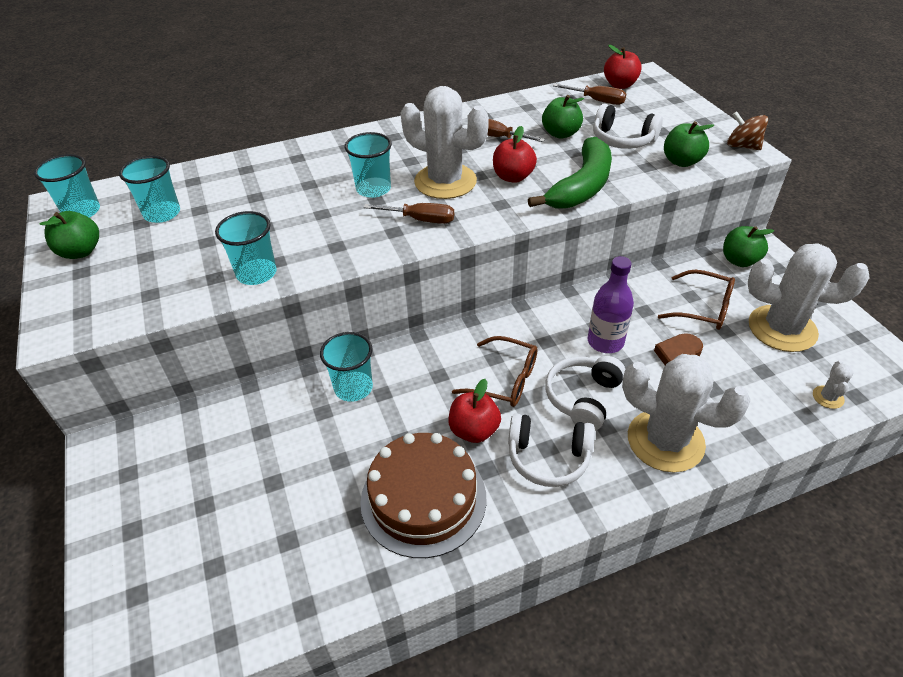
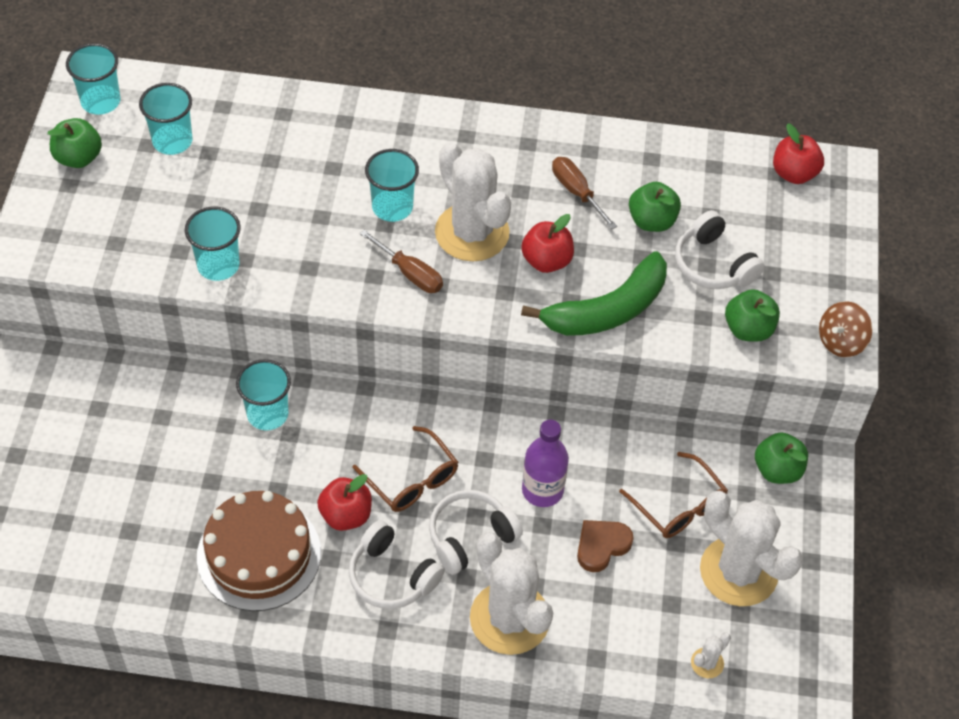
camera: 25 degrees right, 10 degrees up
brown screwdriver [553,84,626,105] -> none
brown spinning top [727,111,768,150] -> brown spinning top turned 105 degrees counterclockwise [819,301,873,357]

